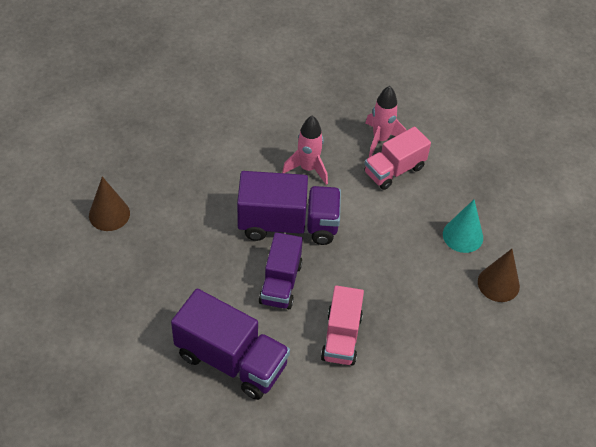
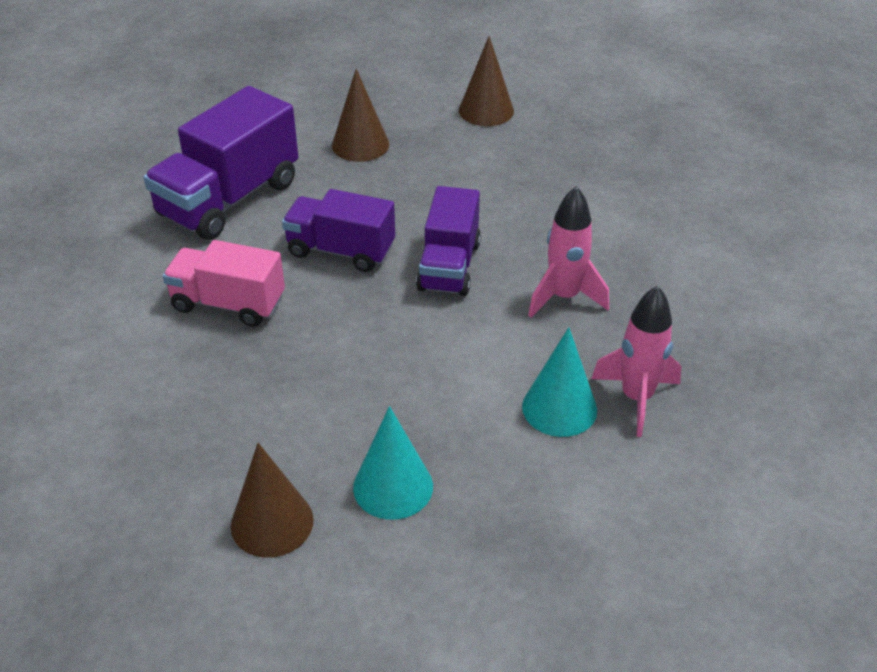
camera: 100 degrees right, 10 degrees down
purple truck [237,171,341,245] -> purple truck [416,186,481,296], size x0.66
pink truck [364,127,431,190] -> turquoise cone [522,327,597,437]
none -> brown cone [332,69,389,162]

